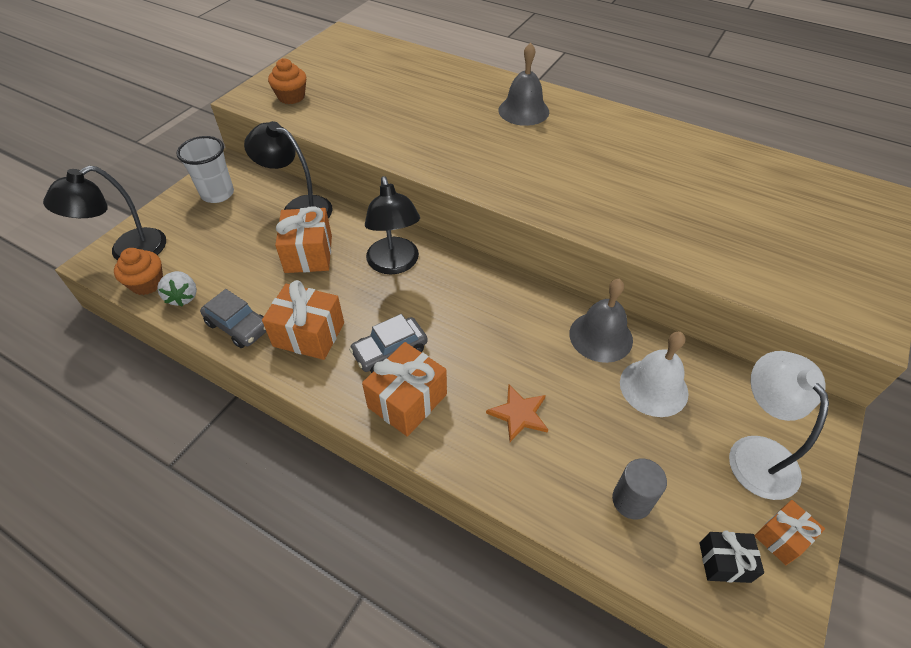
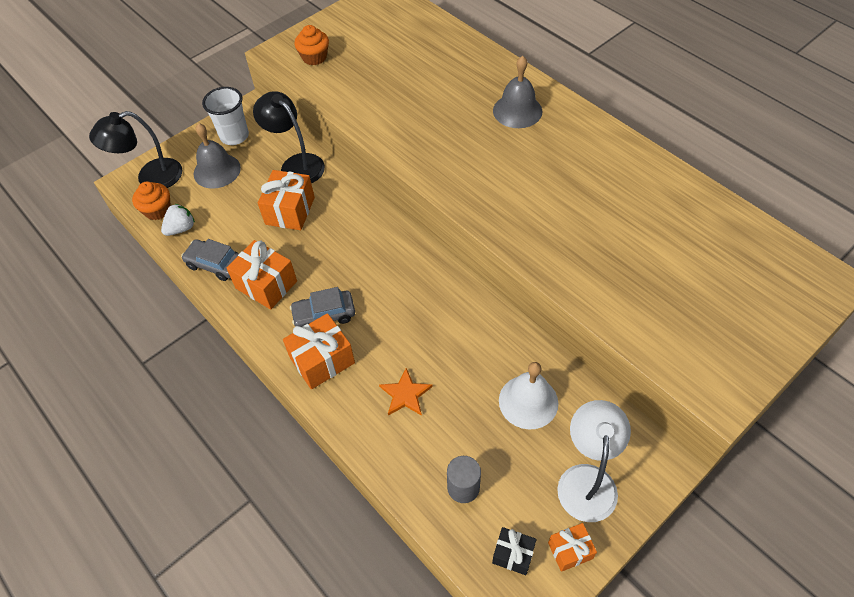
camera: 20 degrees right, 5 degrees up
white strawberry [157,271,197,306] -> white strawberry turned 135 degrees counterclockwise [161,204,195,236]
grey car [200,289,266,348] -> grey car turned 150 degrees clockwise [181,239,239,281]
black lamp [365,176,420,274] -> none
grey bell [569,279,633,363] -> grey bell moved to [194,123,241,189]

